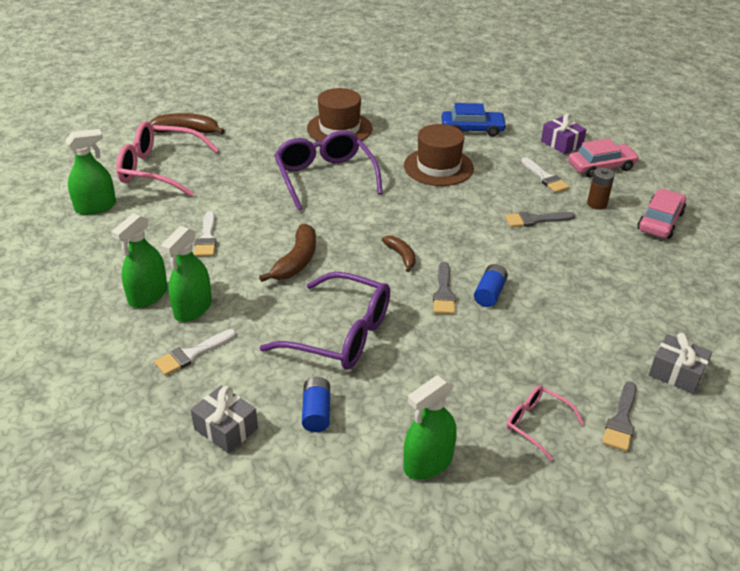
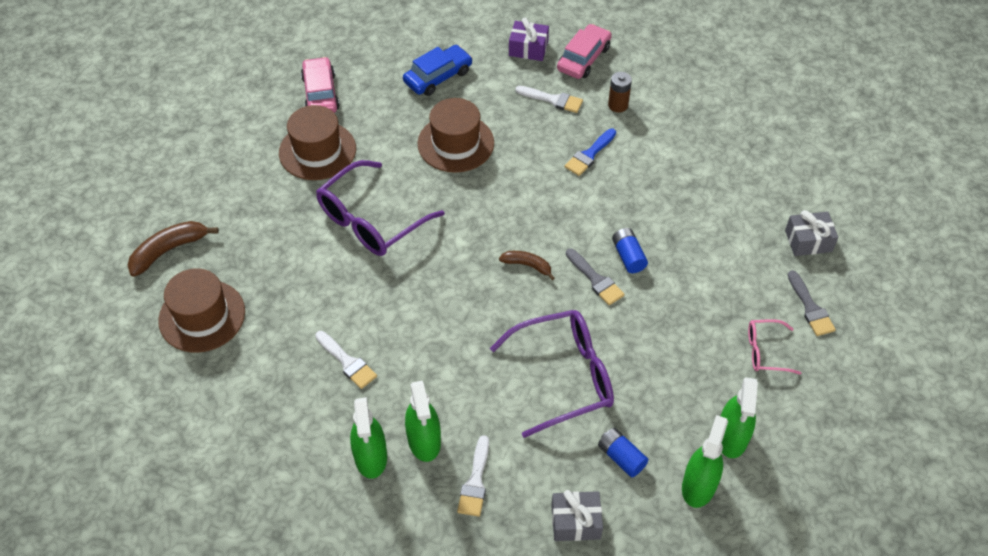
camera: 40 degrees left, 15 degrees up
green spray bottle [65,129,116,215] -> green spray bottle moved to [682,415,728,508]
pink glasses [116,121,219,196] -> brown hat [158,268,245,353]
brown banana [259,224,316,282] -> none
purple glasses [274,130,383,211] -> purple glasses turned 75 degrees counterclockwise [316,160,444,256]
grey brush [505,212,575,227] -> blue brush [565,129,616,176]
pink car [638,189,686,238] -> pink car moved to [301,57,340,113]

